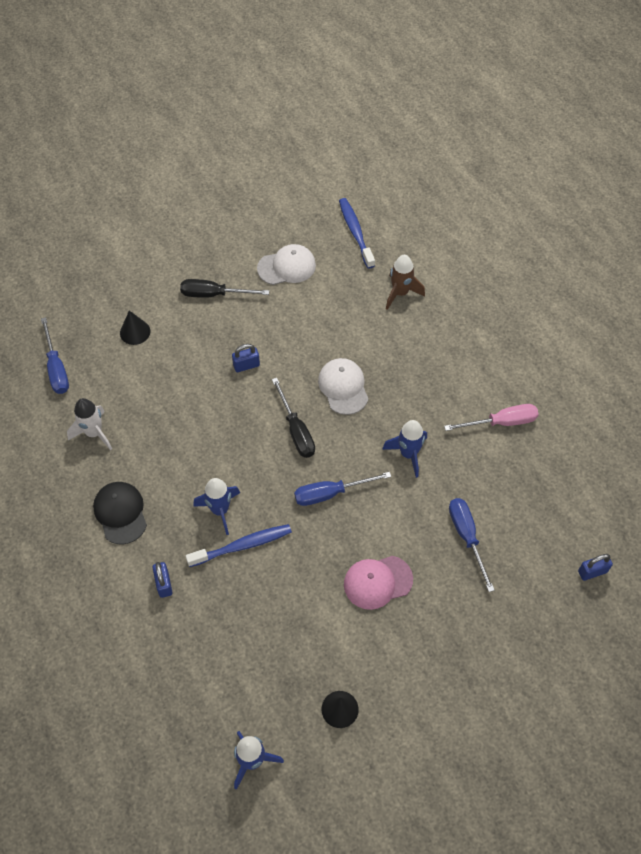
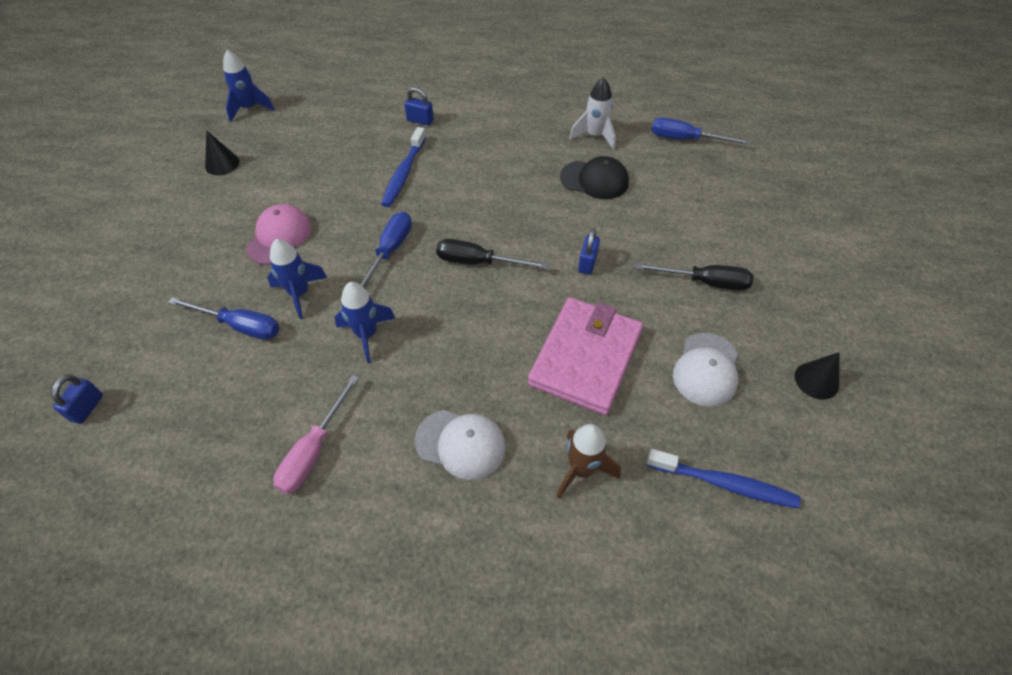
camera: 125 degrees right, 5 degrees down
black cap [93,482,147,545] -> black cap moved to [560,156,629,199]
black cone [120,311,150,345] -> black cone moved to [795,352,840,400]
black screwdriver [180,279,269,298] -> black screwdriver turned 60 degrees clockwise [635,263,754,291]
blue rocket [193,478,240,535] -> blue rocket moved to [267,239,327,319]
white cap [318,358,368,415] -> white cap moved to [415,410,506,480]
none -> pink wallet [528,297,643,415]

